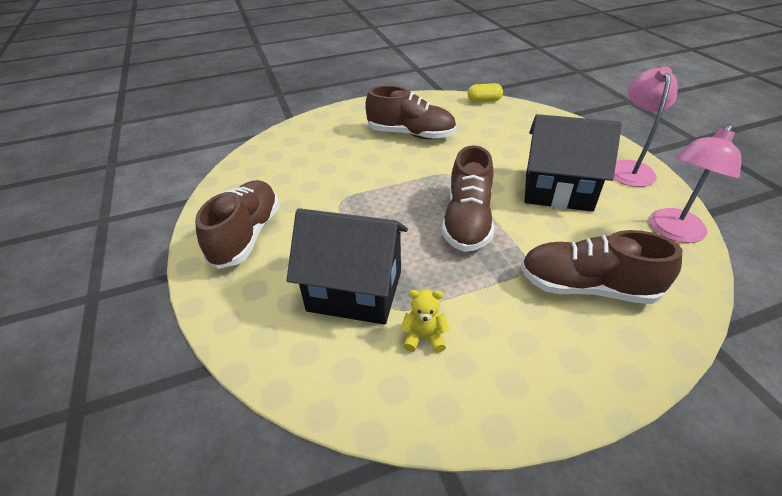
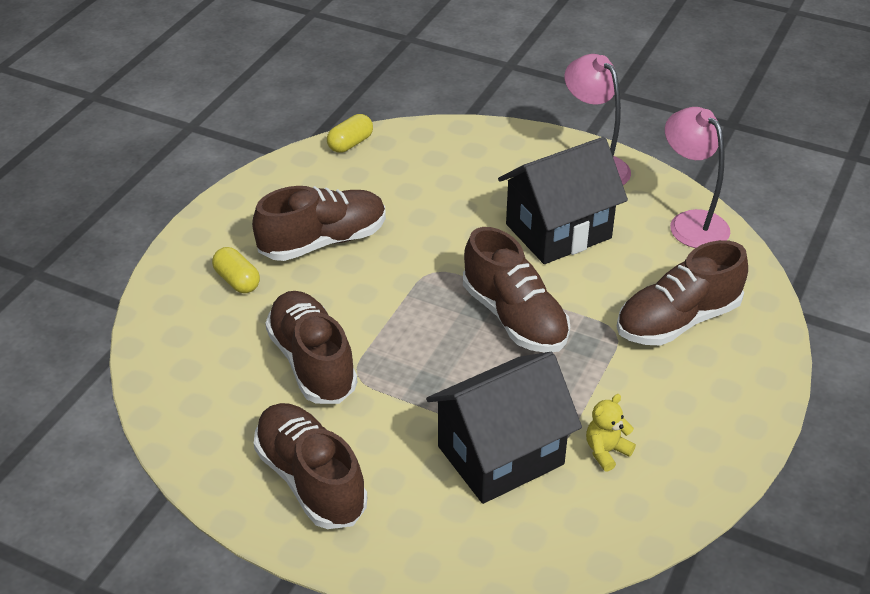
camera: 45 degrees left, 0 degrees up
pink lamp [650,123,742,243] -> pink lamp turned 150 degrees clockwise [665,107,730,248]
none -> yellow capsule [212,247,260,293]
none -> brown shoe [265,291,357,404]

